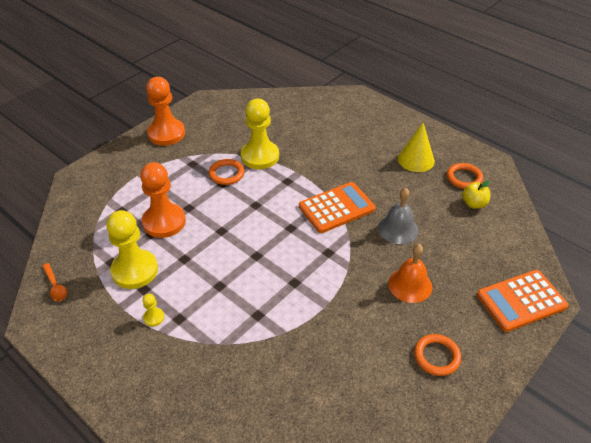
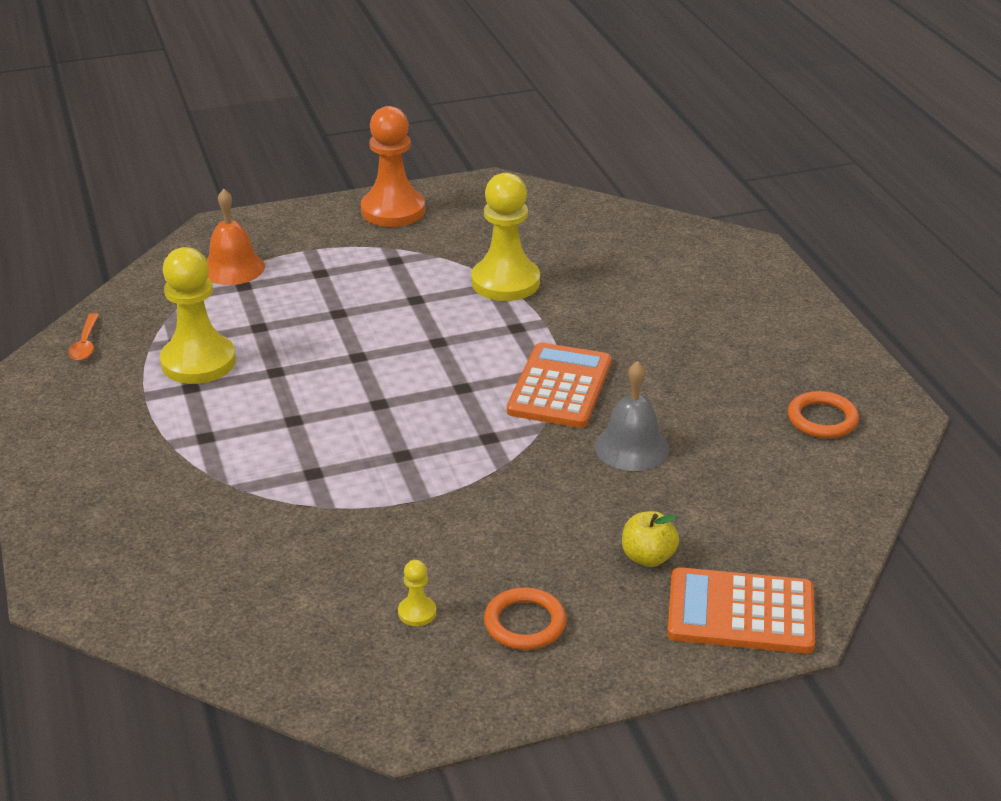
camera: 30 degrees right, 10 degrees down
orange pawn [140,162,186,238] -> none
yellow pawn [142,294,164,327] -> yellow pawn moved to [398,560,436,626]
orange ring [209,159,245,185] -> none
orange calculator [299,182,376,233] -> orange calculator turned 75 degrees counterclockwise [507,343,611,428]
orange bell [388,244,432,303] -> orange bell moved to [207,189,265,285]
yellow cone [398,123,435,172] -> none
yellow apple [462,181,490,209] -> yellow apple moved to [622,511,679,567]

